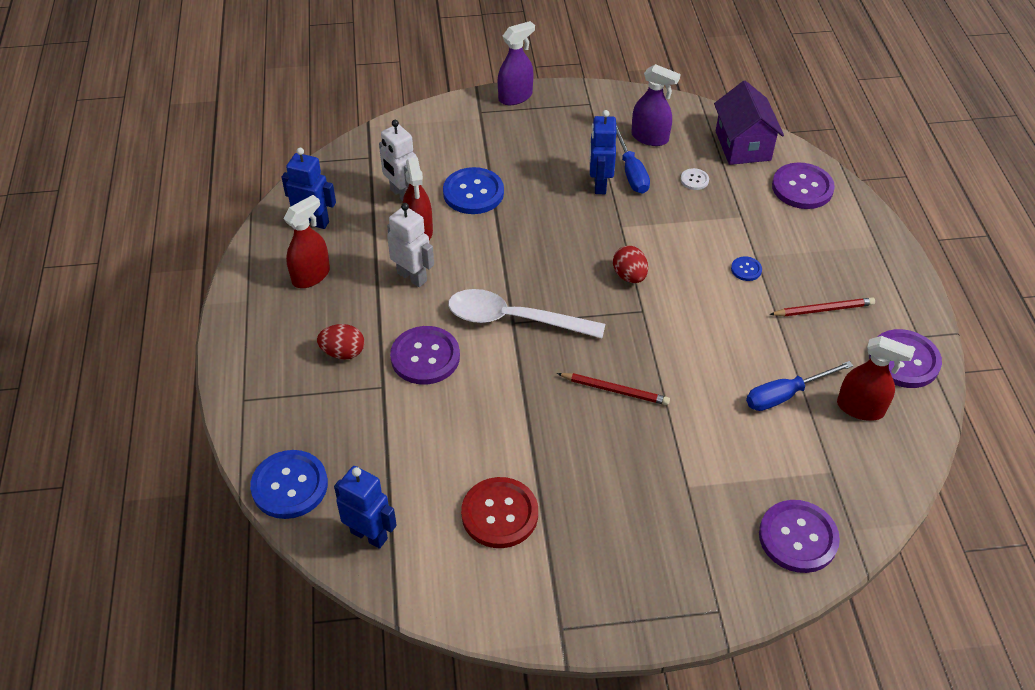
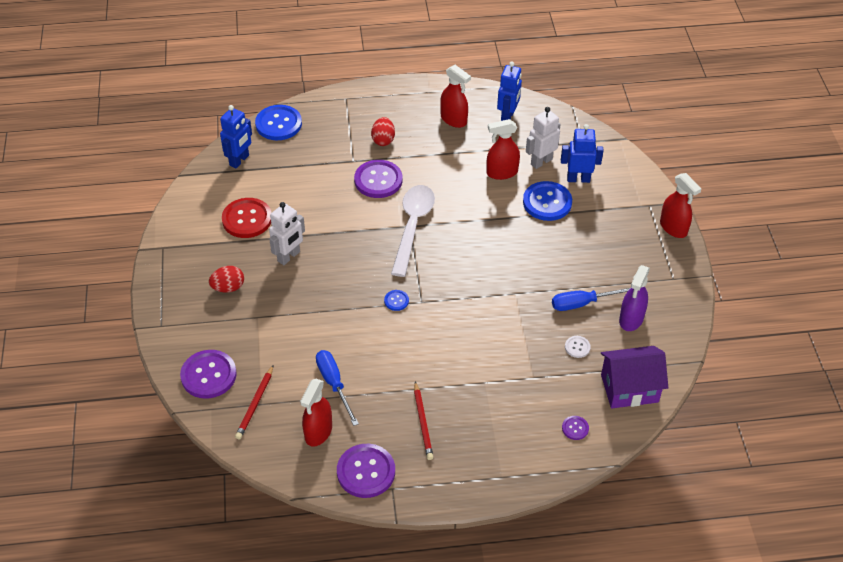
camera: 90 degrees right, 0 degrees up
white robot [387,203,434,287] -> white robot moved to [269,202,305,265]
purple spray bottle [498,21,535,105] -> red spray bottle [660,173,701,238]
red pencil [557,373,670,405] -> red pencil moved to [235,366,273,440]
blue robot [589,110,616,194] -> blue robot moved to [561,124,604,183]
red egg [613,245,648,283] -> red egg moved to [209,266,244,293]
blue button [731,256,762,281] -> blue button moved to [384,290,409,311]
purple button [772,162,835,209] -> purple button [562,416,589,440], size x0.47

